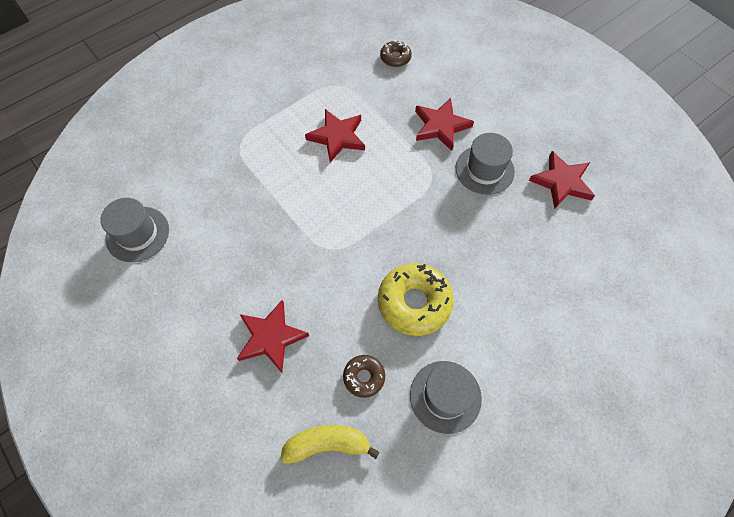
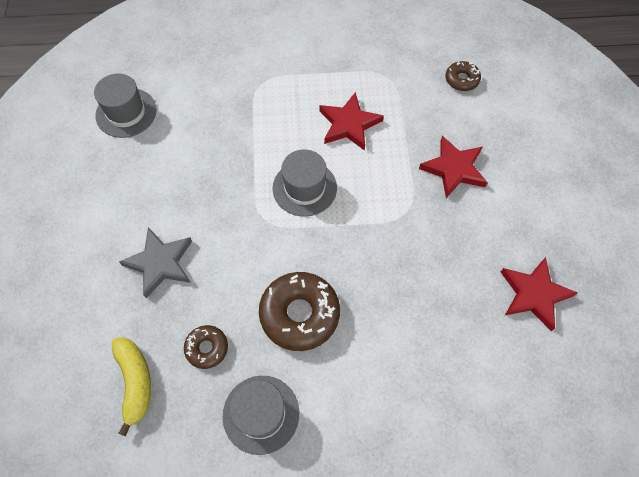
camera: 35 degrees right, 0 degrees up
red star [237,300,309,373] -> grey star [119,227,192,299]
yellow banana [280,425,380,464] -> yellow banana turned 45 degrees clockwise [112,337,151,437]
yellow donut [378,263,454,336] -> brown donut [259,272,340,351]
grey hat [456,133,515,195] -> grey hat moved to [273,149,337,217]

